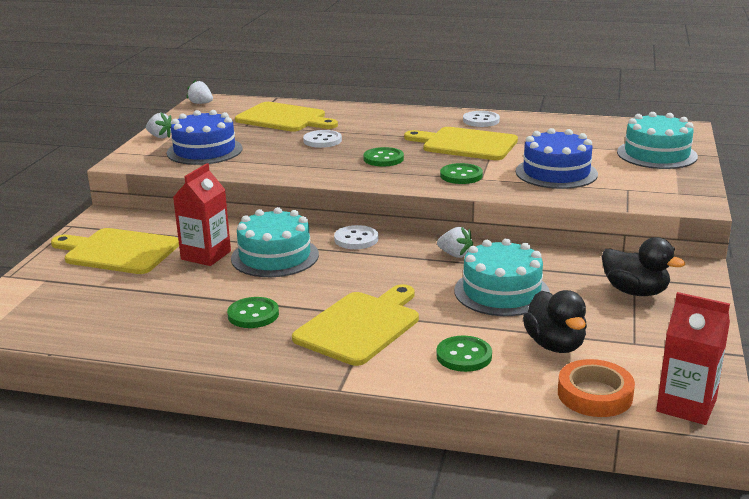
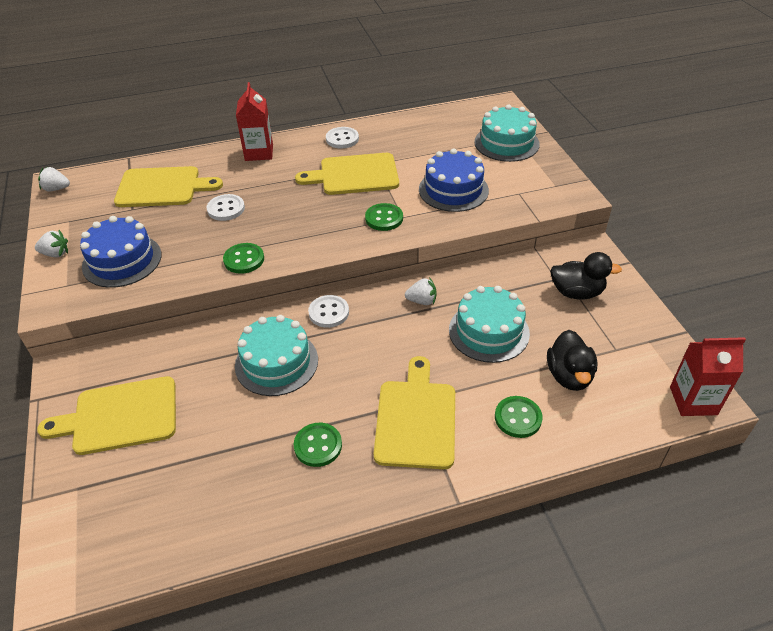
camera: 30 degrees left, 20 degrees up
red carton [173,163,231,266] -> red carton moved to [236,82,273,161]
green button [364,147,404,166] -> green button moved to [223,243,264,274]
black duck [523,290,587,353] -> black duck turned 45 degrees clockwise [547,330,598,391]
orange tape [558,359,635,417] -> none

